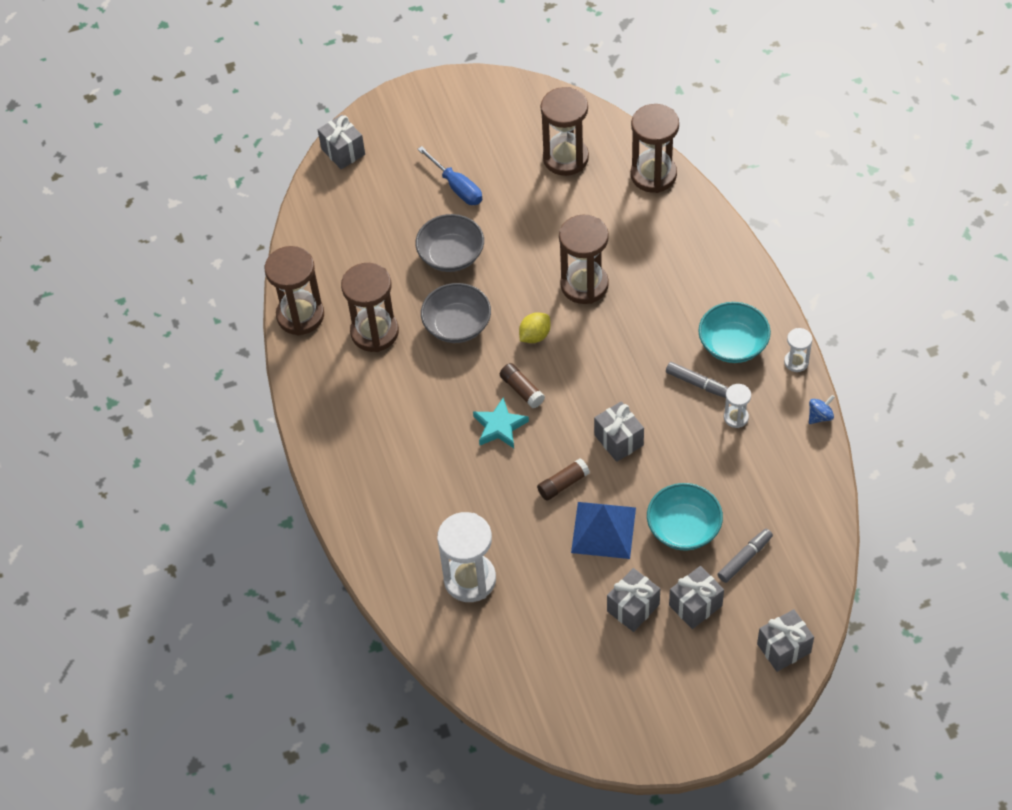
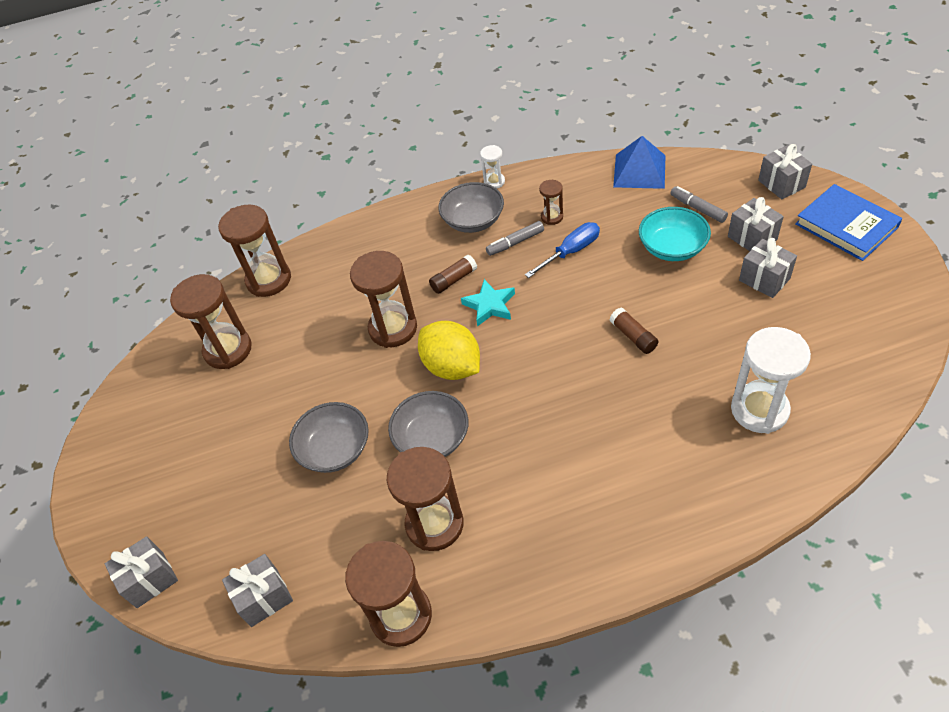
camera: 85 degrees left, 5 degrees down
blue screwdriver [417,146,482,205] -> blue screwdriver moved to [525,222,600,278]
turquoise star [473,397,529,448] -> turquoise star moved to [461,279,515,326]
brown glue stick [500,363,545,408] -> brown glue stick moved to [429,255,477,294]
yellow lemon [519,312,550,343] -> yellow lemon [418,321,480,380], size x1.83
blue pyramid [571,502,636,559] -> blue pyramid moved to [613,136,666,189]
grey gift [594,401,644,462] -> grey gift moved to [222,554,293,627]
grey marker [666,362,728,398] -> grey marker turned 150 degrees counterclockwise [486,221,544,256]
turquoise bowl [698,302,771,363] -> grey bowl [438,182,504,233]
white hourglass [724,384,751,428] -> brown hourglass [539,180,563,225]
blue spinning top [809,395,835,424] -> none
none -> blue book [795,184,902,261]

